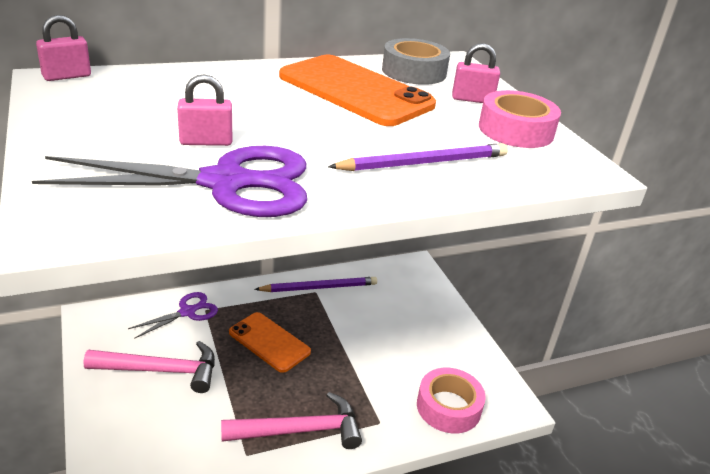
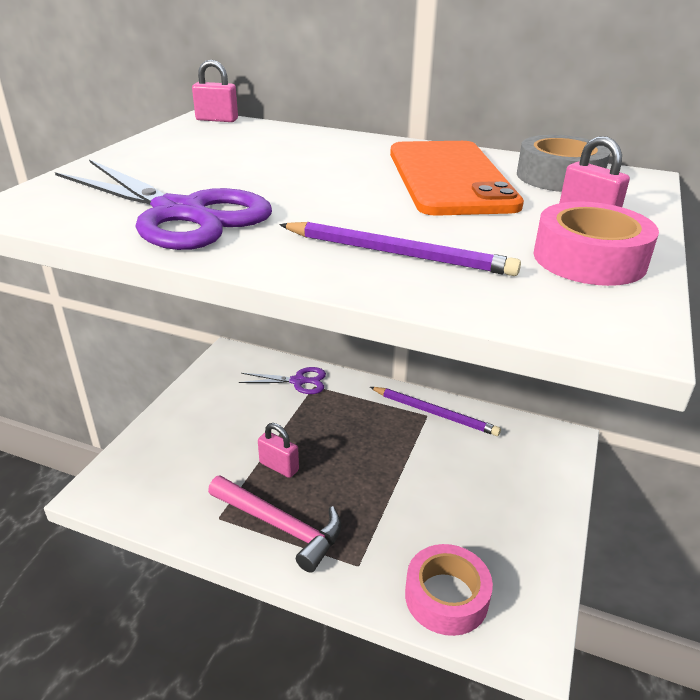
camera: 45 degrees right, 0 degrees up
pink hammer [84,341,215,393] -> none
pink padlock [177,74,232,146] -> pink padlock moved to [258,423,299,478]
orange phone [229,312,311,373] -> none

